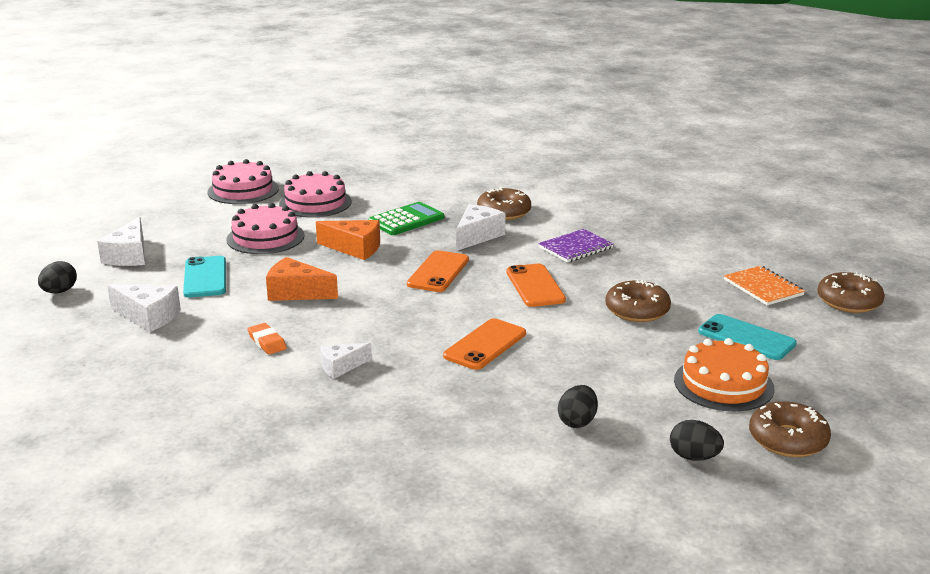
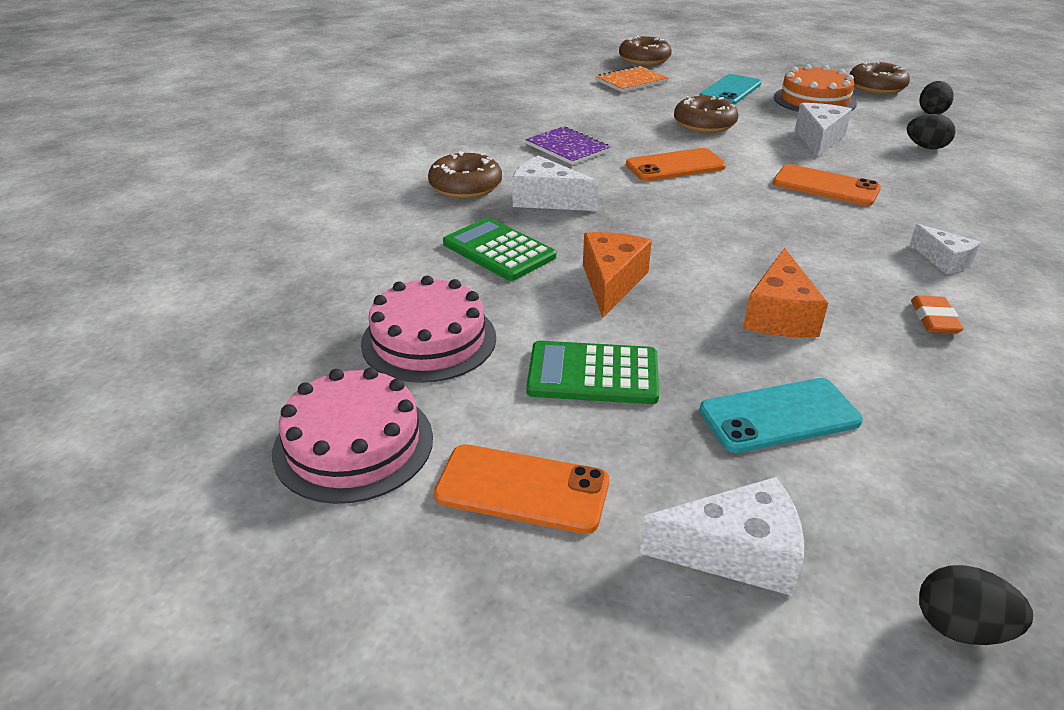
camera: 95 degrees left, 10 degrees up
white cheese [107,284,181,332] -> white cheese moved to [795,103,852,158]
pink cake [226,203,305,254] -> green calculator [526,341,659,404]
orange eraser [248,323,287,355] -> orange eraser turned 45 degrees counterclockwise [911,295,964,334]
orange phone [407,250,469,292] -> orange phone moved to [434,444,609,534]

